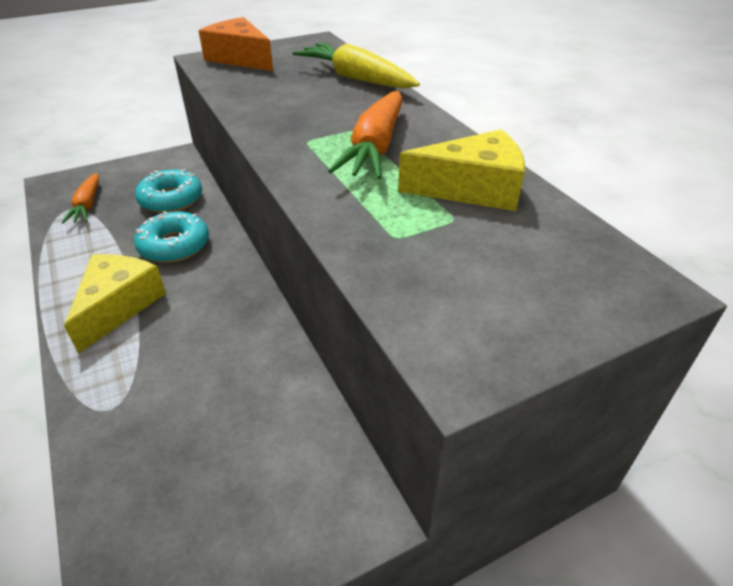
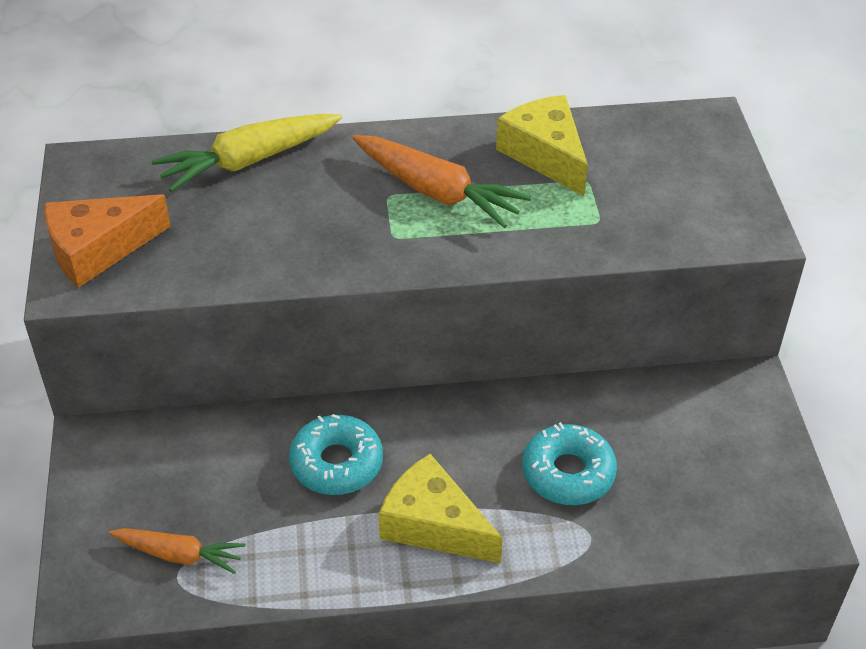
camera: 70 degrees left, 5 degrees up
turquoise donut [135,169,202,213] -> turquoise donut moved to [522,422,617,505]
yellow cheese [398,129,525,211] -> yellow cheese turned 45 degrees counterclockwise [496,95,588,196]

